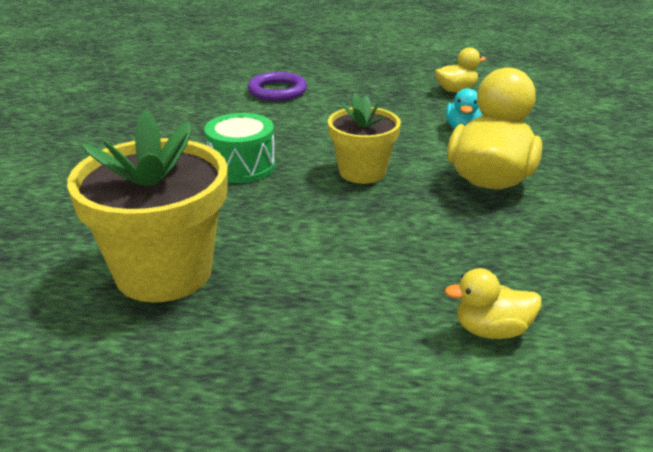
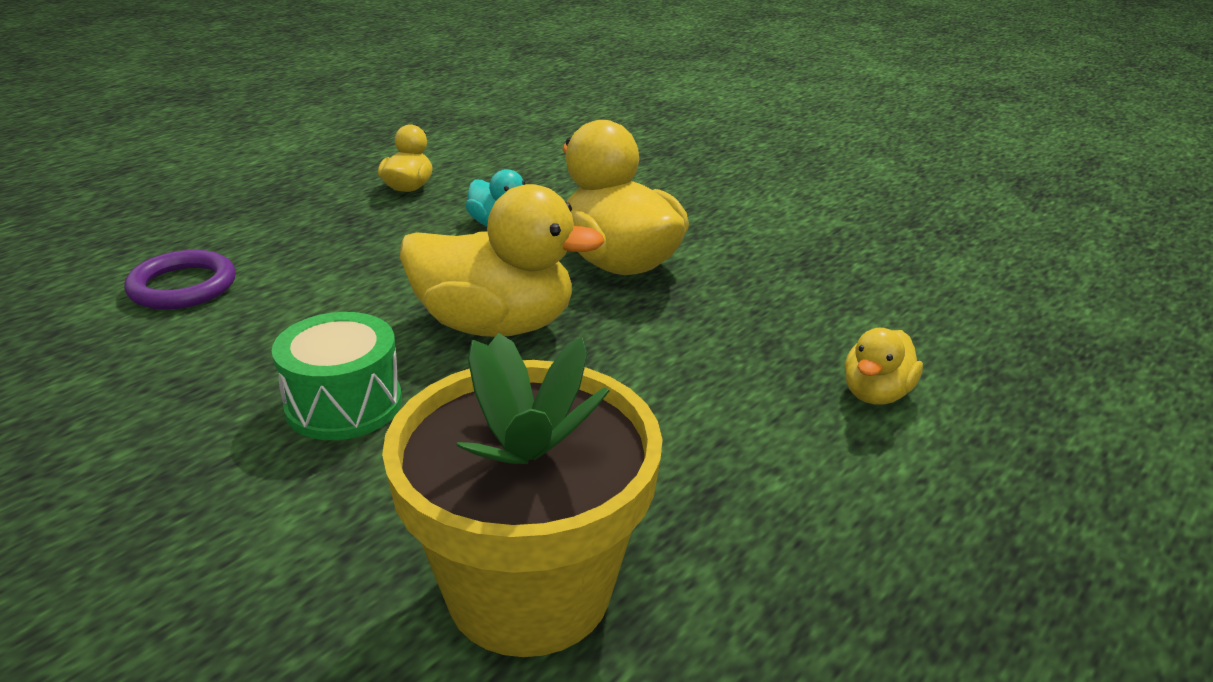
camera: 55 degrees left, 0 degrees up
yellow flower pot [328,93,401,184] -> yellow duck [400,184,605,337]

